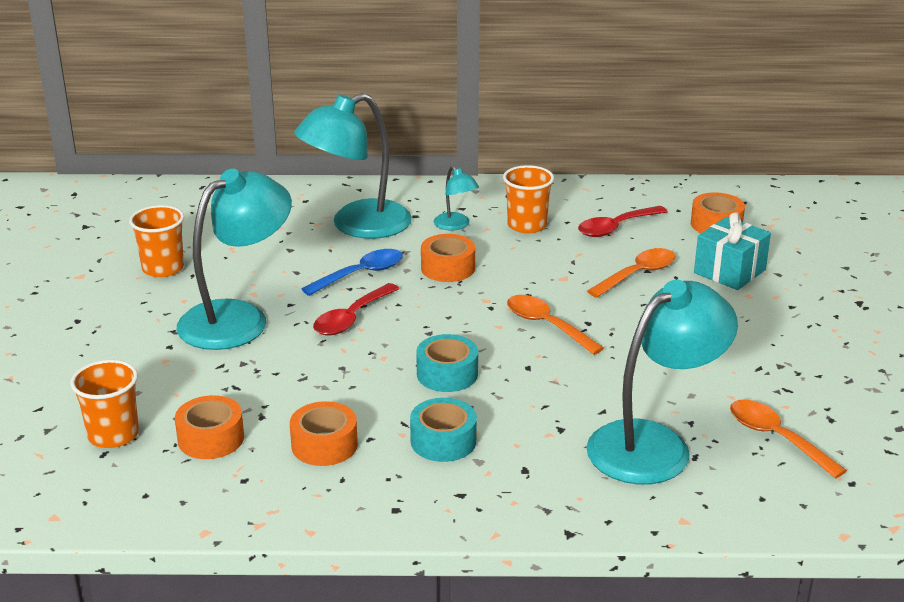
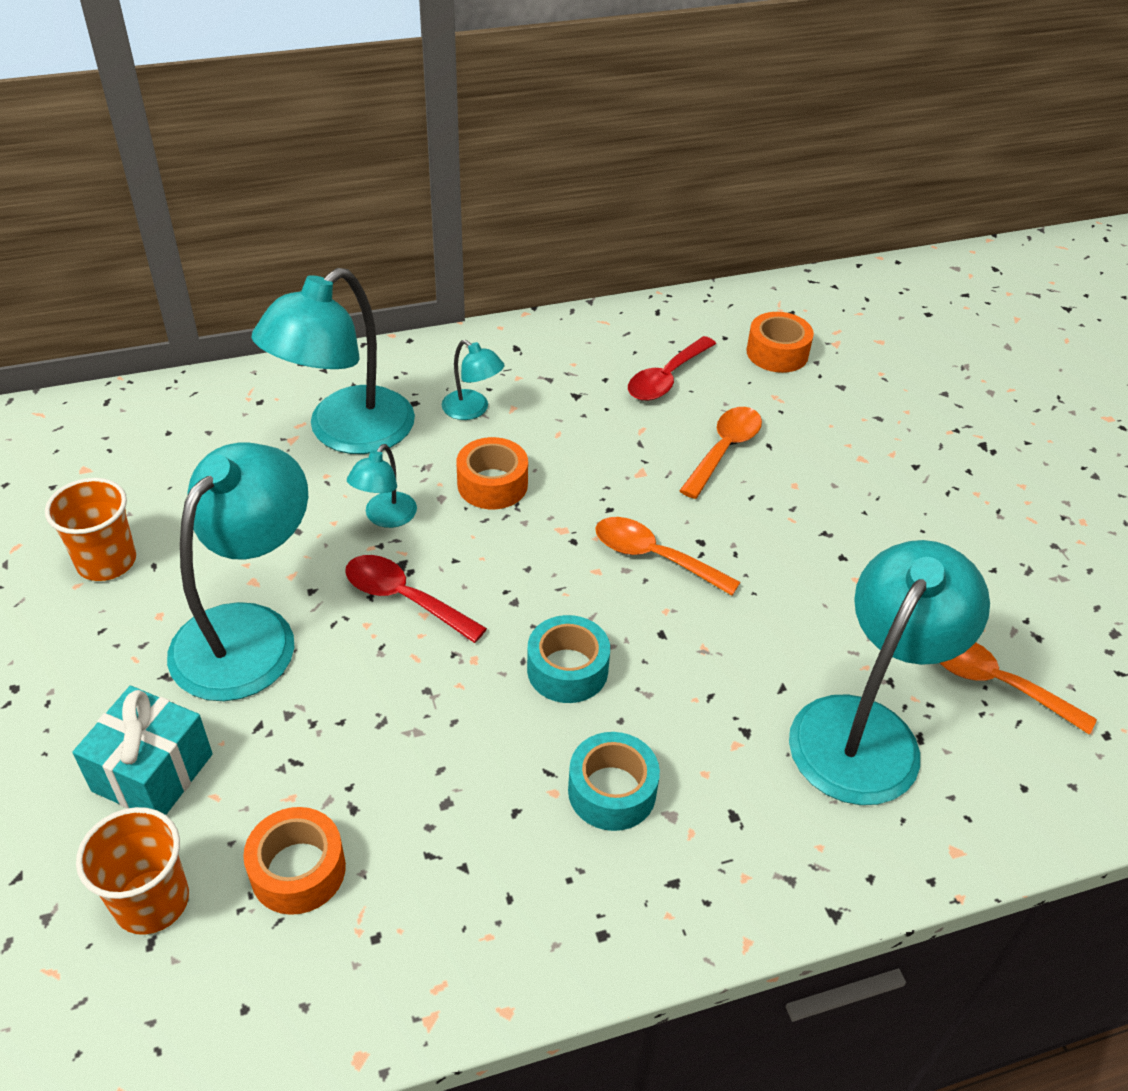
camera: 20 degrees left, 15 degrees up
orange tape [290,401,358,466] -> none
blue spoon [301,249,403,296] -> turquoise lamp [347,444,417,528]
red spoon [313,283,399,335] -> red spoon turned 105 degrees clockwise [345,555,487,643]
orange cup [503,165,554,233] -> none
turquoise gift [694,212,771,290] -> turquoise gift moved to [72,686,213,815]

